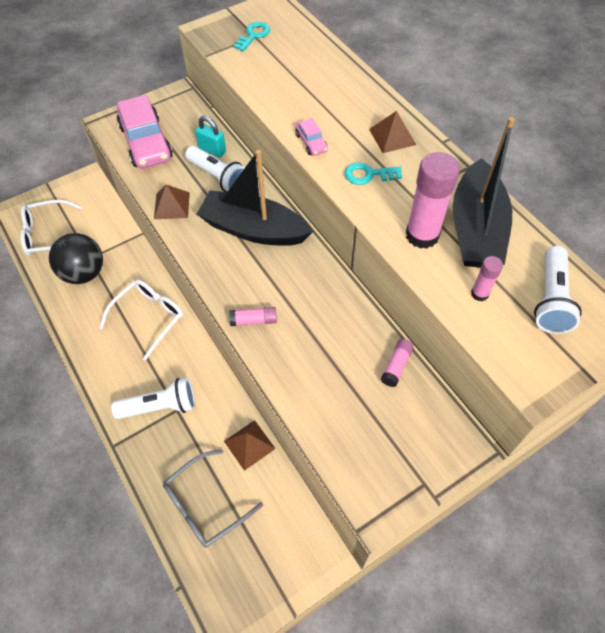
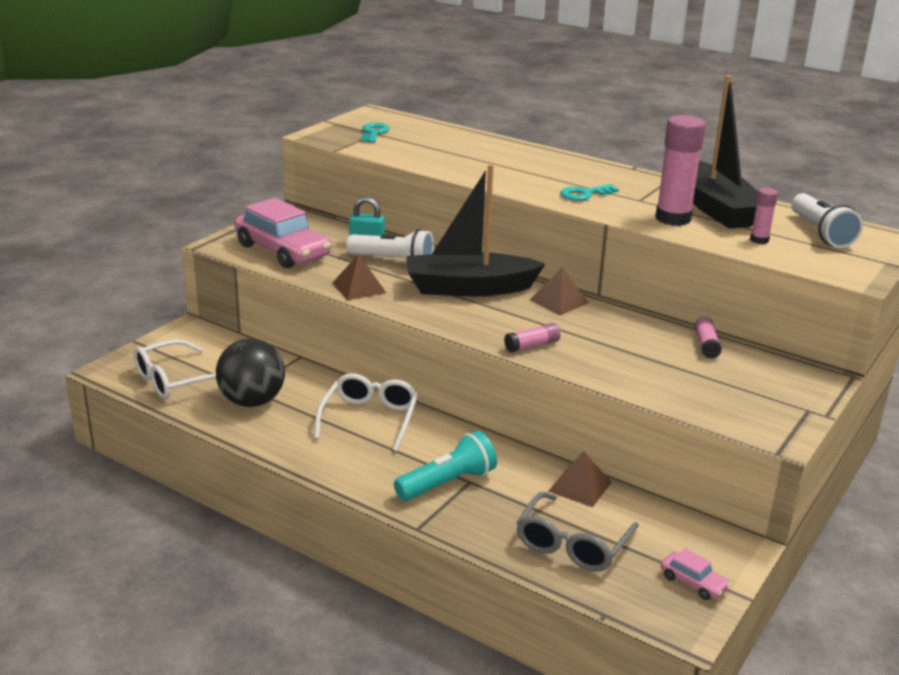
camera: 25 degrees left, 30 degrees down
white flashlight [111,378,195,419] -> turquoise flashlight [394,431,497,501]
pink car [295,118,328,156] -> pink car moved to [661,548,730,600]
brown pyramid [369,111,416,153] -> brown pyramid moved to [530,267,589,315]

